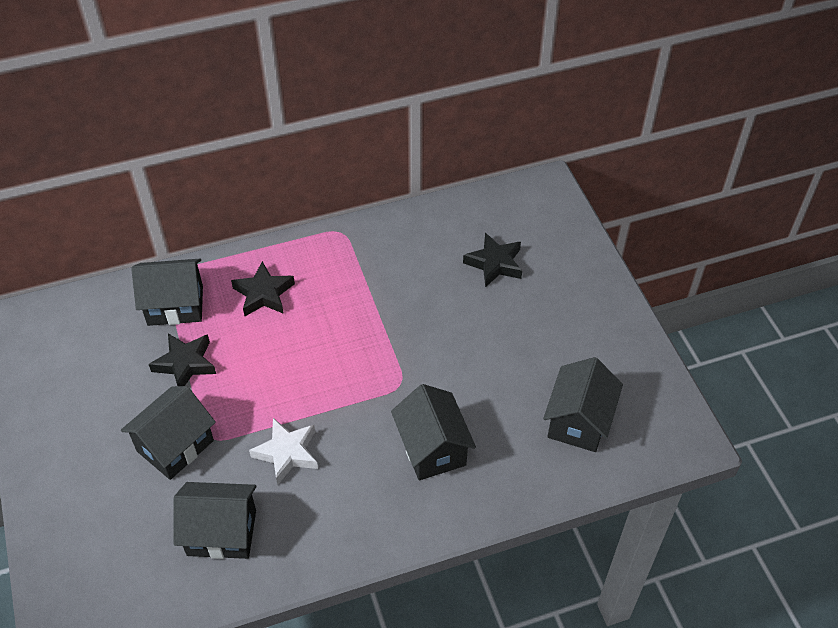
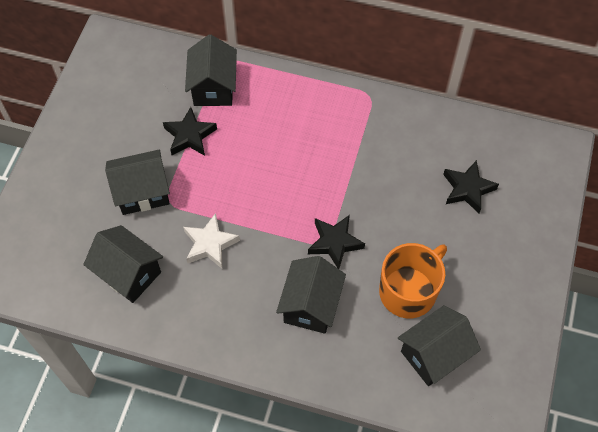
camera: 35 degrees right, 10 degrees up
black house [131,259,203,326] -> black house turned 60 degrees clockwise [185,35,237,106]
black star [231,261,295,316] -> black star moved to [308,215,365,269]
none -> orange mug [379,243,447,318]

